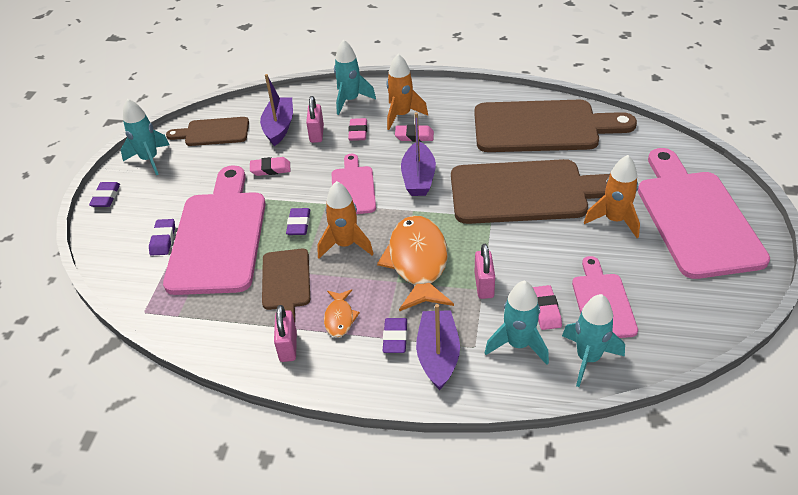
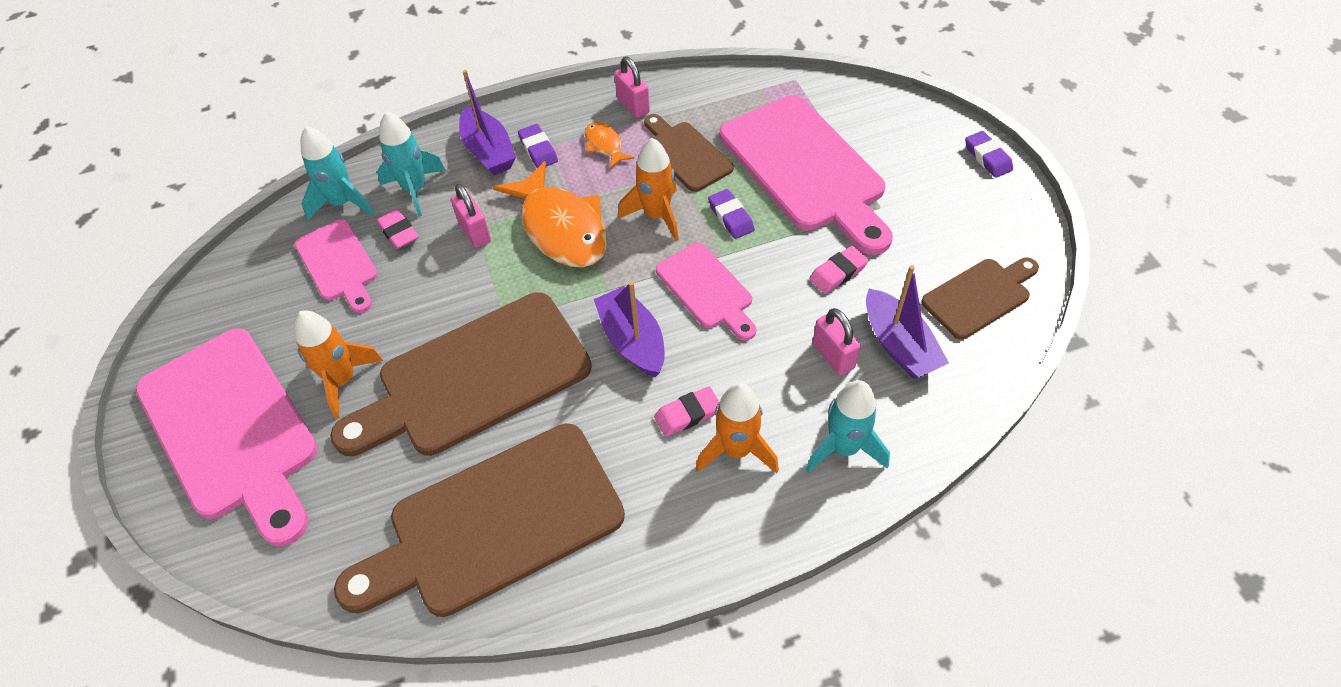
camera: 150 degrees right, 10 degrees up
turquoise rocket [121,98,169,175] -> none
purple eraser [149,219,175,256] -> none
pink eraser [348,118,367,141] -> none

